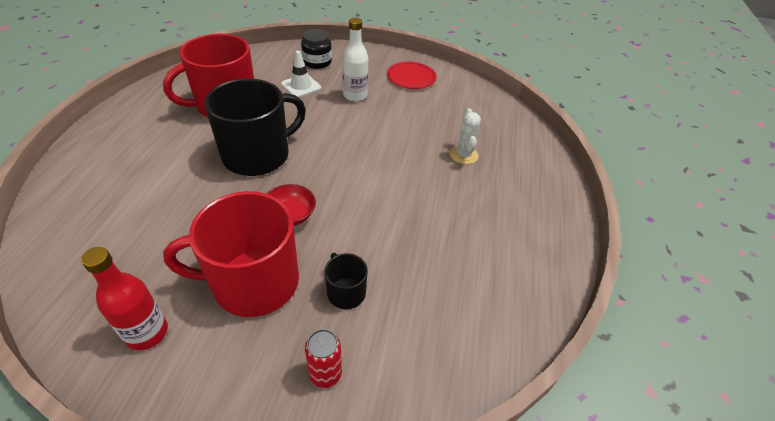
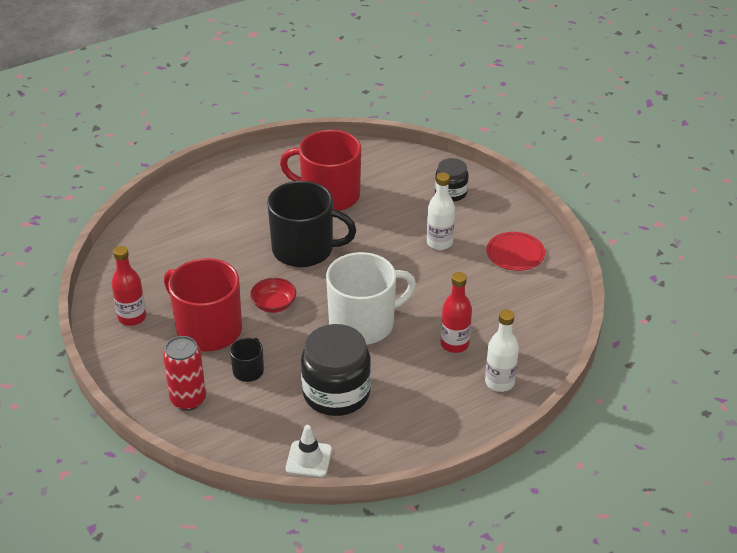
camera: 50 degrees right, 5 degrees down
white traffic cone [281,51,321,98] -> white traffic cone moved to [286,425,332,478]
red can [305,329,342,388] -> red can [163,336,206,411], size x1.55
white cactus [450,109,481,164] -> red bottle [441,272,472,353]
none -> black jar [301,324,371,416]
none -> white mug [326,252,416,345]
none -> white bottle [485,310,519,392]

